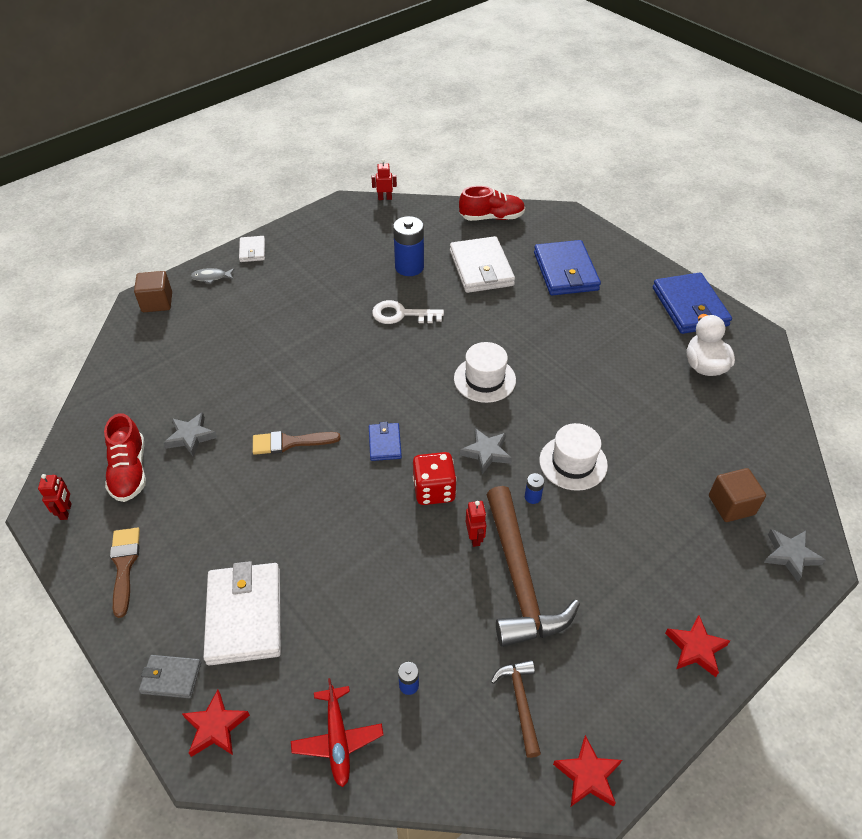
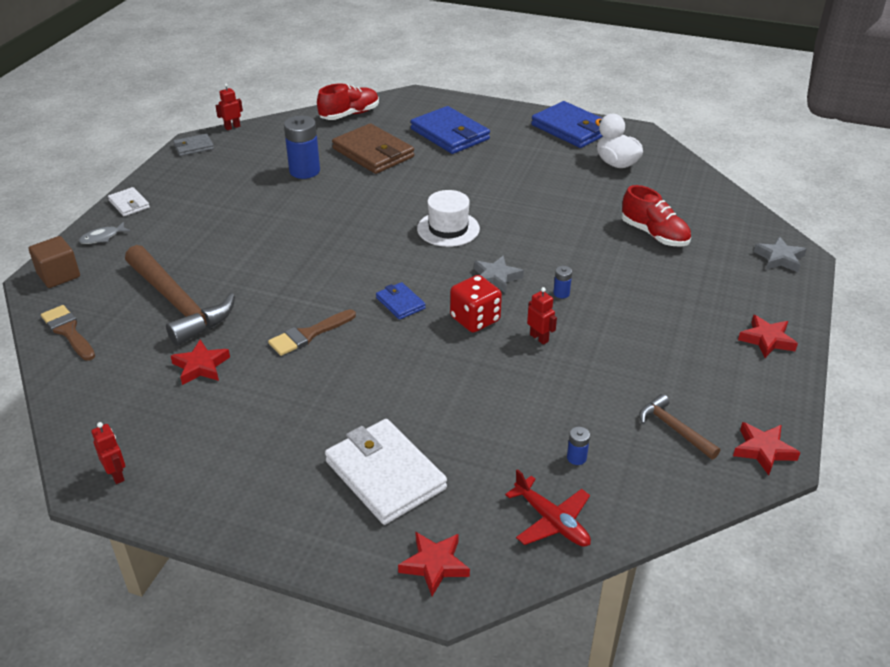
camera: 30 degrees left, 10 degrees down
red shoe [104,413,146,502] -> red shoe moved to [622,185,691,247]
brown brush [110,527,140,618] -> brown brush moved to [41,305,95,361]
grey wallet [139,655,201,698] -> grey wallet moved to [173,134,214,156]
grey star [164,412,217,457] -> red star [171,340,230,385]
white key [372,300,444,324] -> none
white wallet [450,236,515,293] -> brown wallet [332,123,414,174]
brown hammer [487,486,580,647] -> brown hammer moved to [125,245,235,346]
white hat [539,423,608,491] -> none
brown cube [709,468,766,522] -> none

